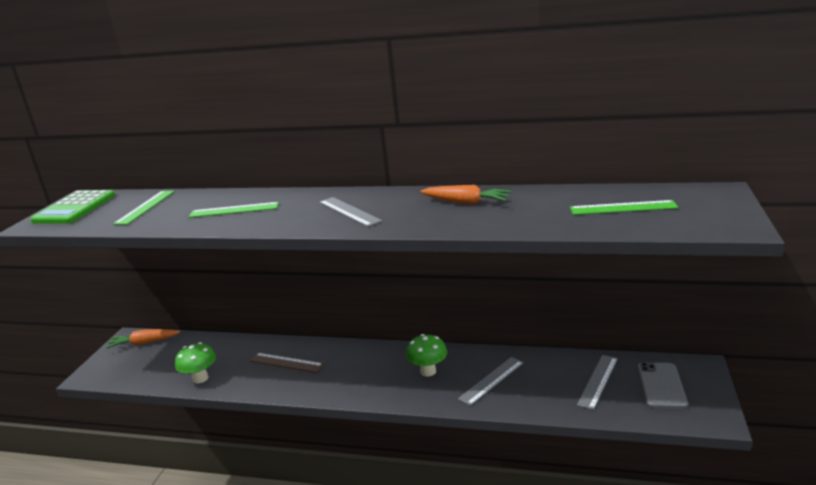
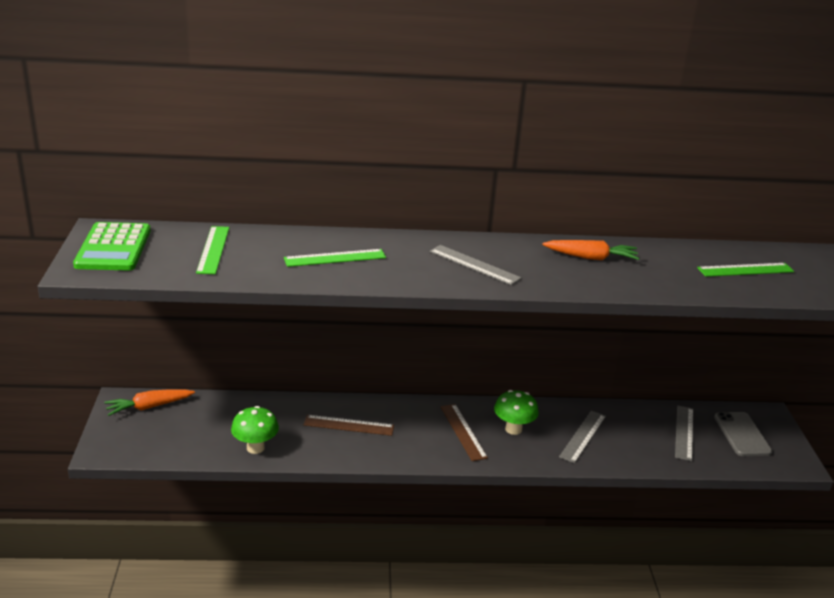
camera: 20 degrees left, 5 degrees up
none -> brown ruler [441,404,488,461]

